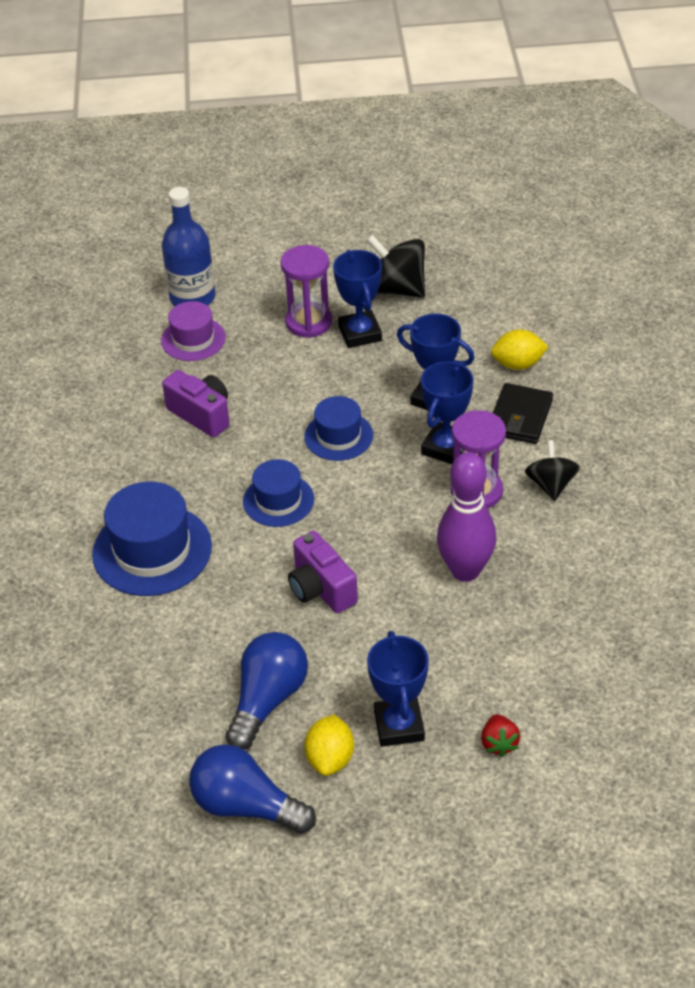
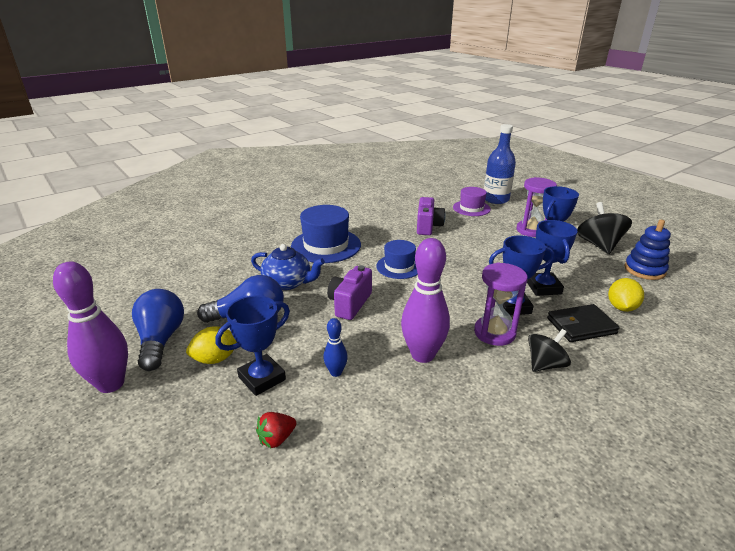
camera: 55 degrees right, 15 degrees down
blue hat [304,396,373,461] -> none
yellow lemon [491,330,549,370] -> yellow lemon turned 60 degrees clockwise [608,278,644,312]
none -> purple bowling pin [53,262,128,393]
none -> blue teapot [251,244,325,290]
none -> blue bowling pin [323,318,348,377]
none -> blue stacking toy [625,220,671,280]

